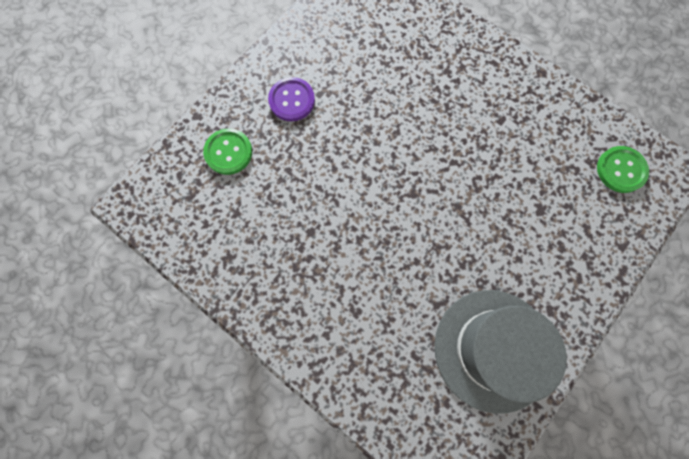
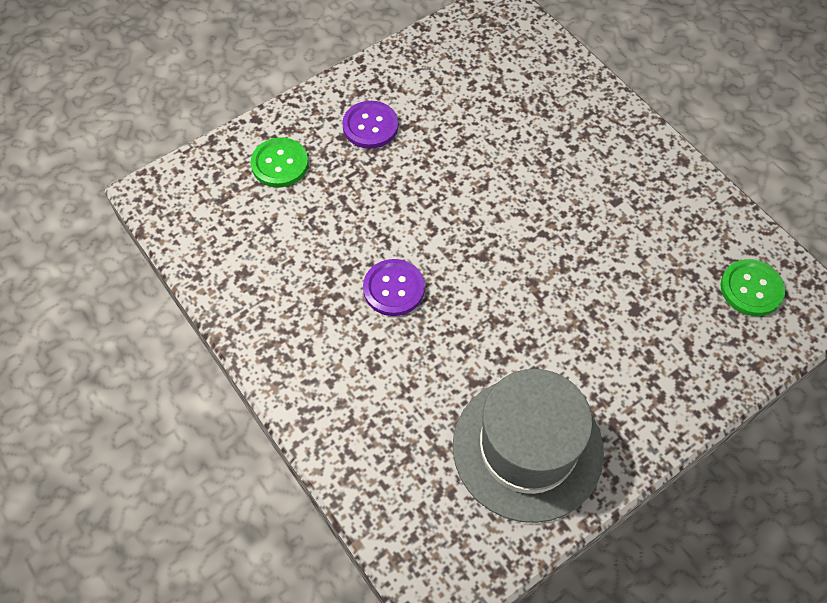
camera: 15 degrees right, 15 degrees down
none -> purple button [363,259,425,316]

